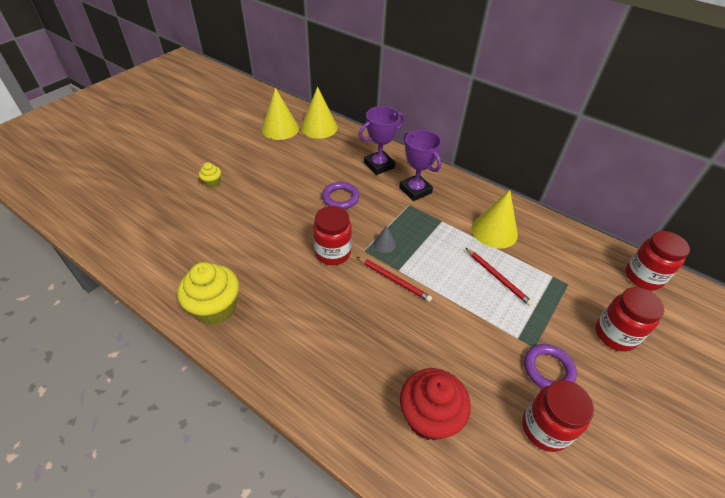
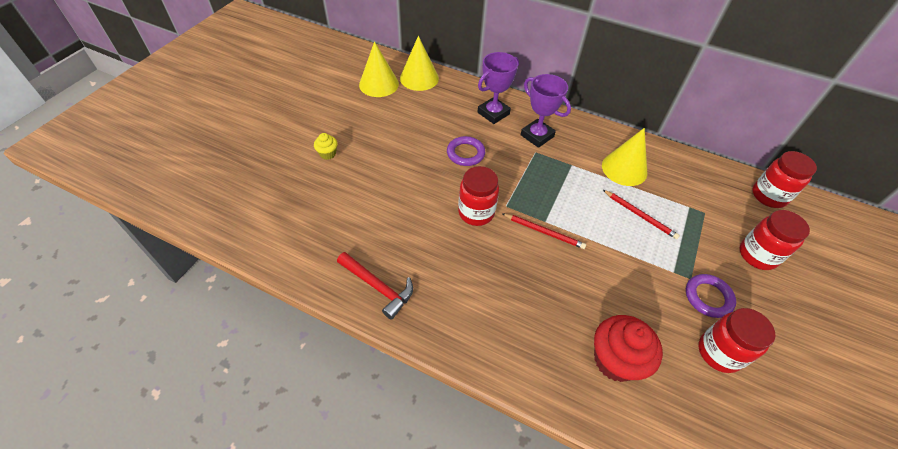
camera: 10 degrees left, 5 degrees up
yellow cupcake [177,262,239,325] -> red hammer [337,252,413,320]
grey cone [373,225,396,253] -> none

